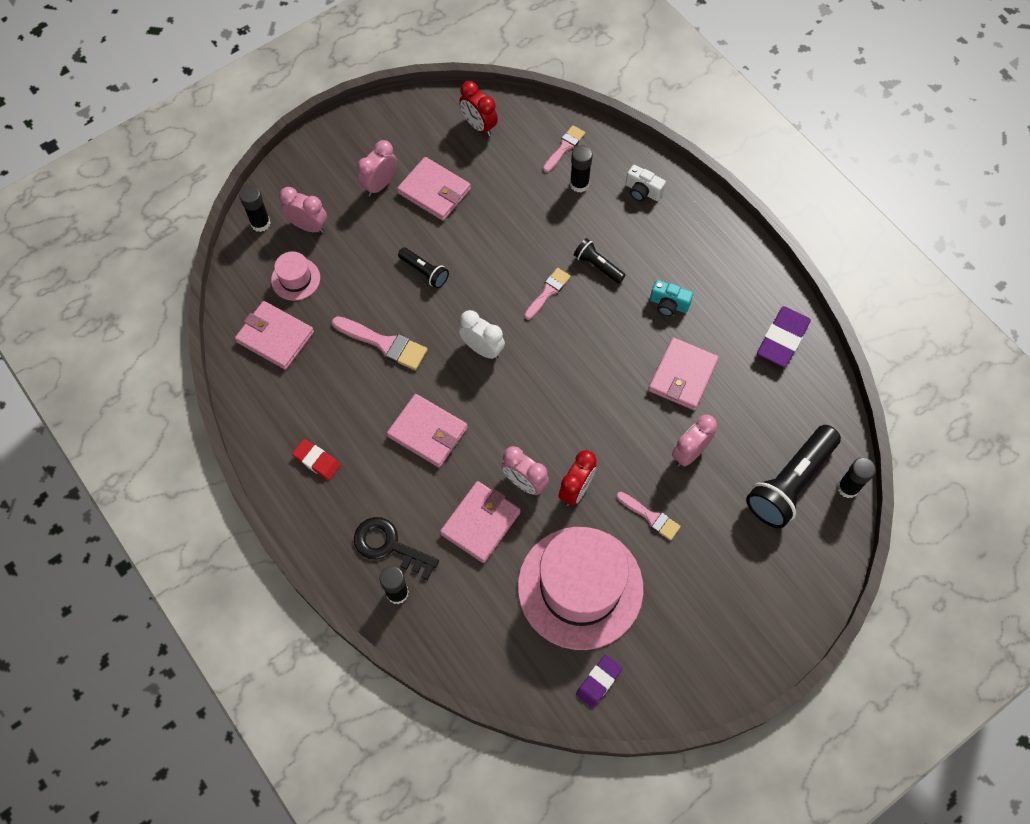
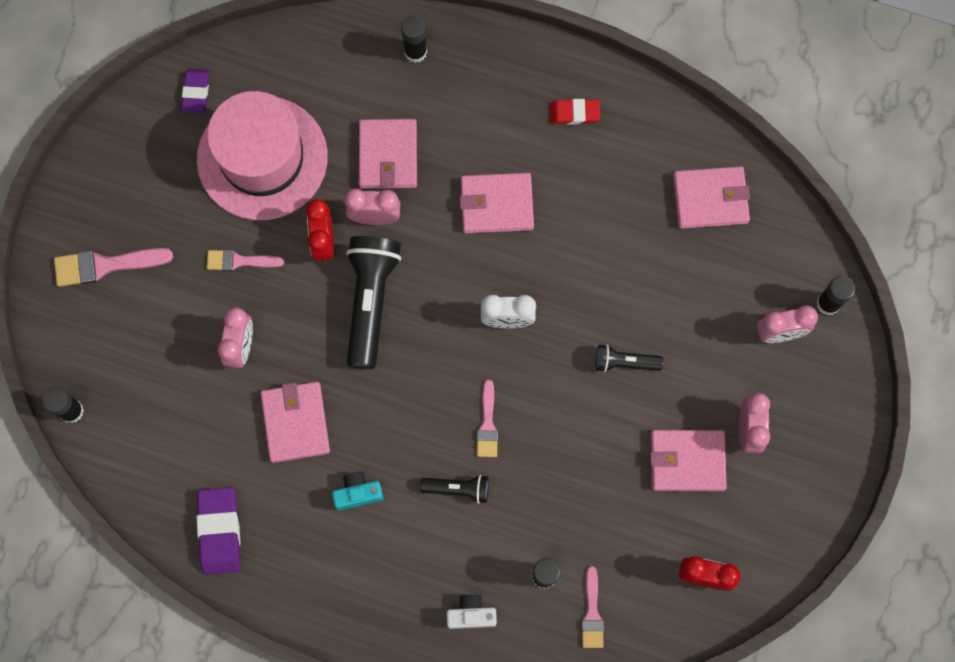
camera: 145 degrees right, 10 degrees up
pink hat [271,251,320,301] -> none
pink brush [332,316,428,370] -> pink brush moved to [54,248,173,287]
black key [354,517,439,580] -> none
black flashlight [746,425,841,528] -> black flashlight moved to [346,236,402,369]

